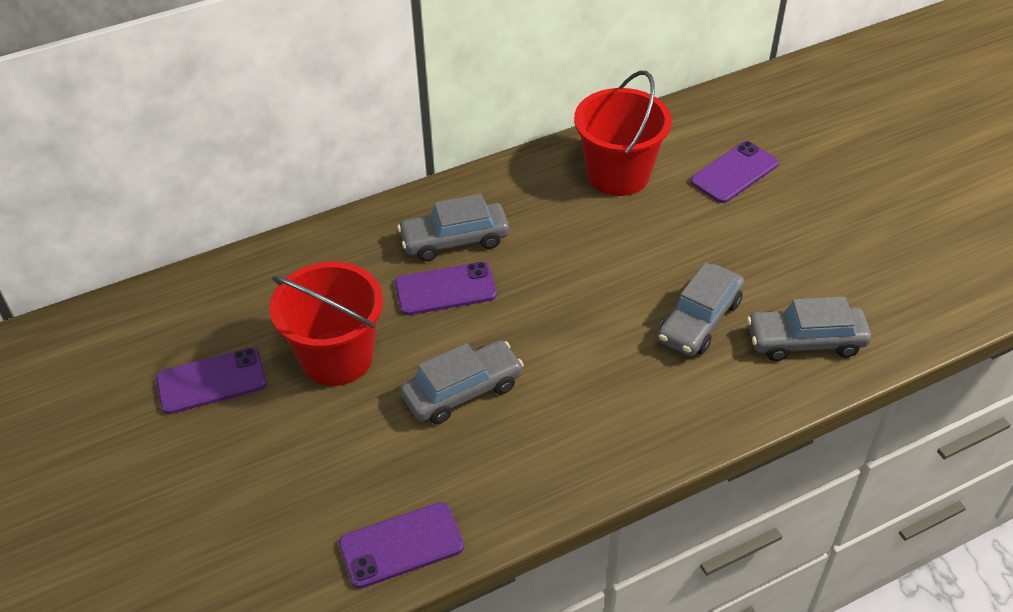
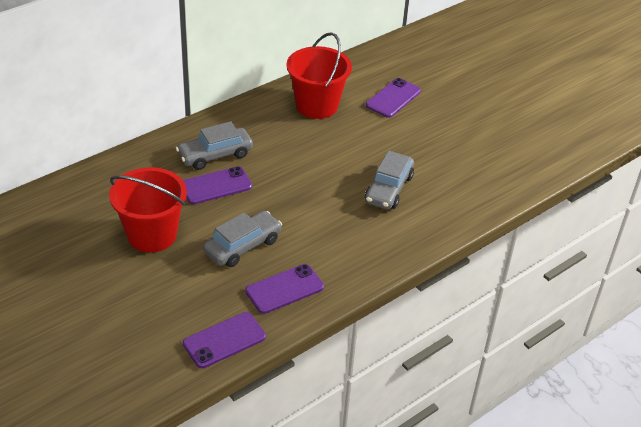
camera: 15 degrees left, 5 degrees down
purple phone [156,347,267,414] -> purple phone moved to [245,264,324,314]
grey car [747,297,871,361] -> none

